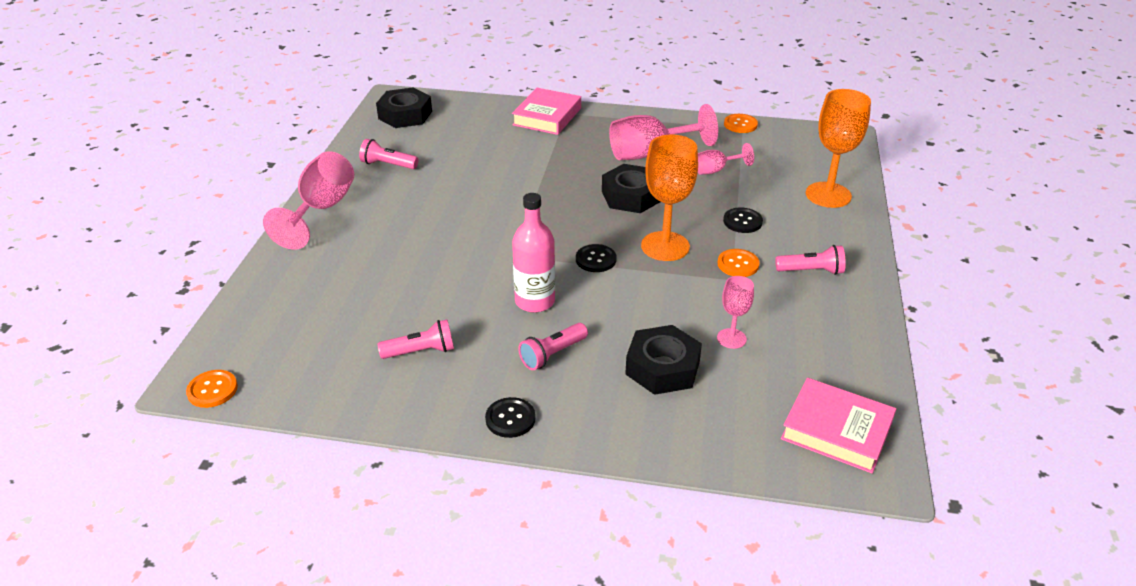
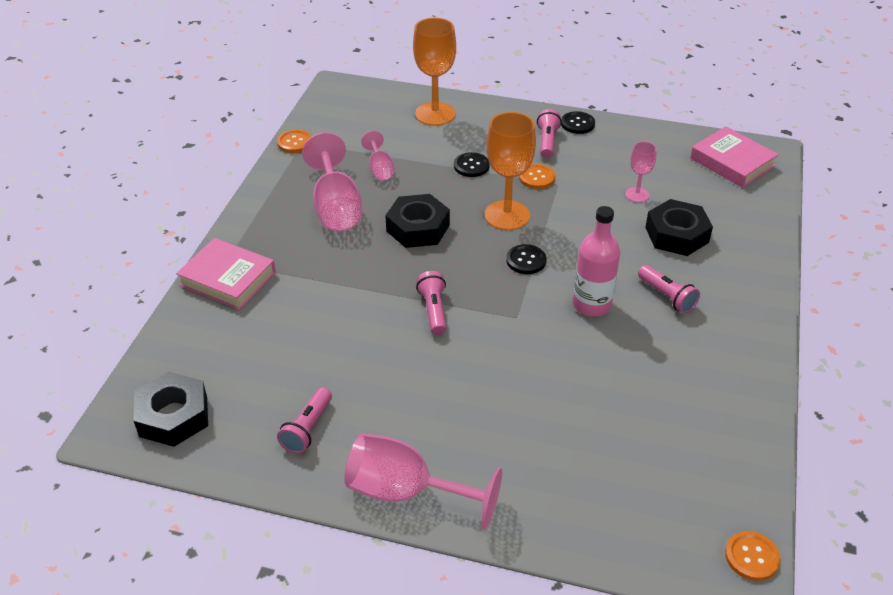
camera: 85 degrees left, 5 degrees up
pink flashlight [378,320,454,359] -> pink flashlight moved to [416,271,447,335]
black button [485,397,535,438] -> black button moved to [561,111,595,134]
pink book [781,378,896,473] -> pink book turned 75 degrees counterclockwise [690,126,779,188]

